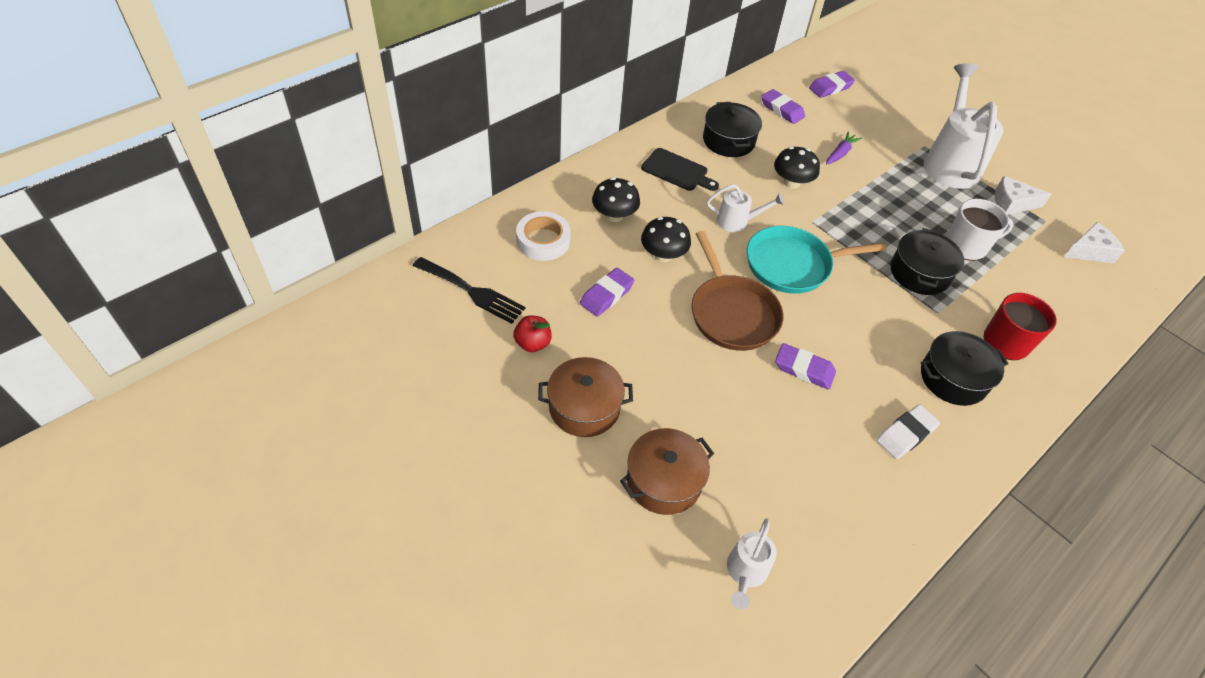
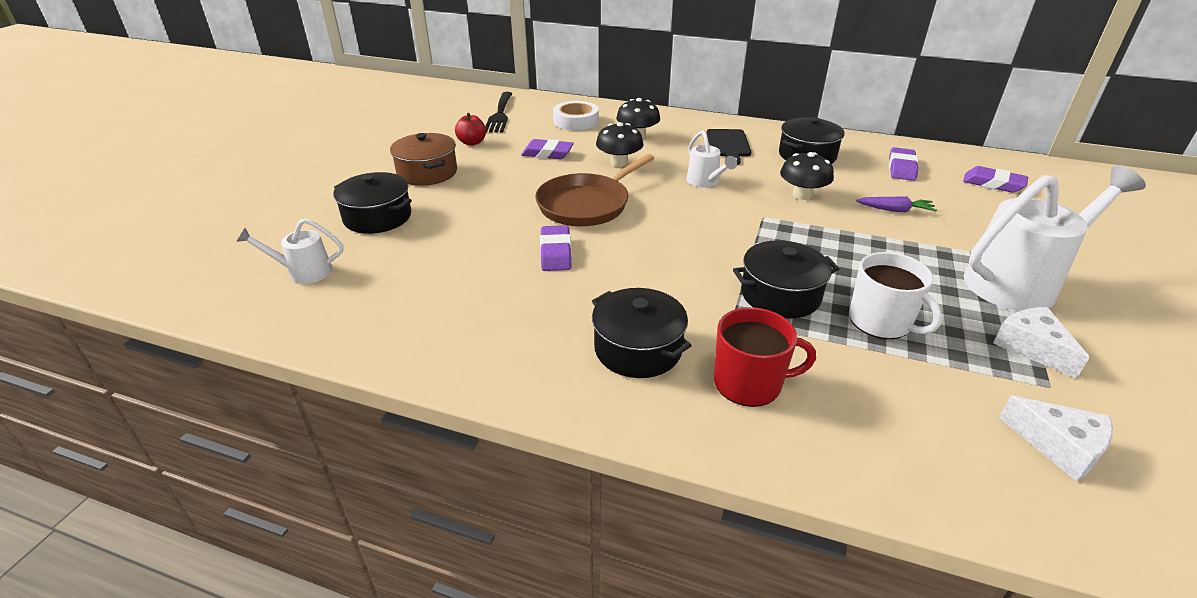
camera: 65 degrees right, 15 degrees down
brown pot [620,428,714,515] -> black pot [333,172,412,234]
turquoise pan [747,226,887,294] -> none
white eraser [876,404,940,459] -> none

